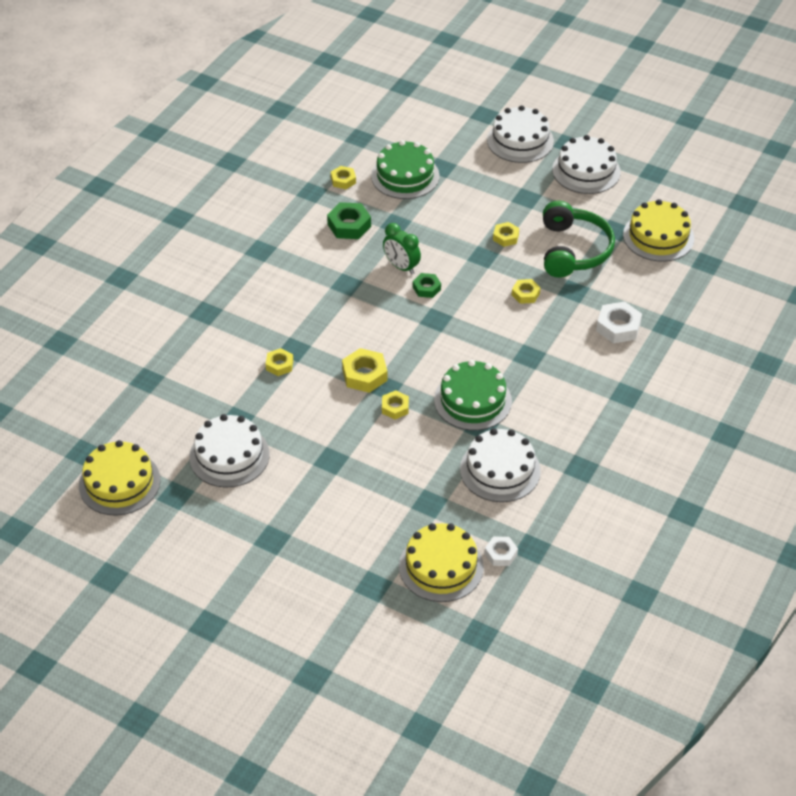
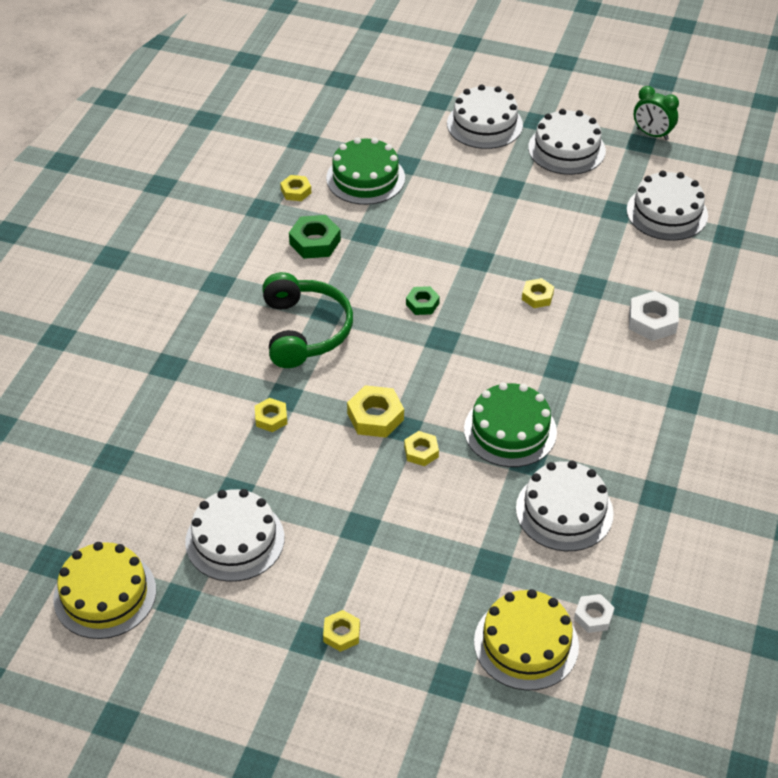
camera: 10 degrees left, 0 degrees up
green clock [383,223,421,274] -> green clock moved to [634,86,679,140]
yellow nut [493,222,519,247] -> yellow nut moved to [323,610,360,652]
green headphones [543,201,615,278] -> green headphones moved to [262,272,353,368]
yellow cake [623,199,694,262] -> white cake [627,170,708,241]

